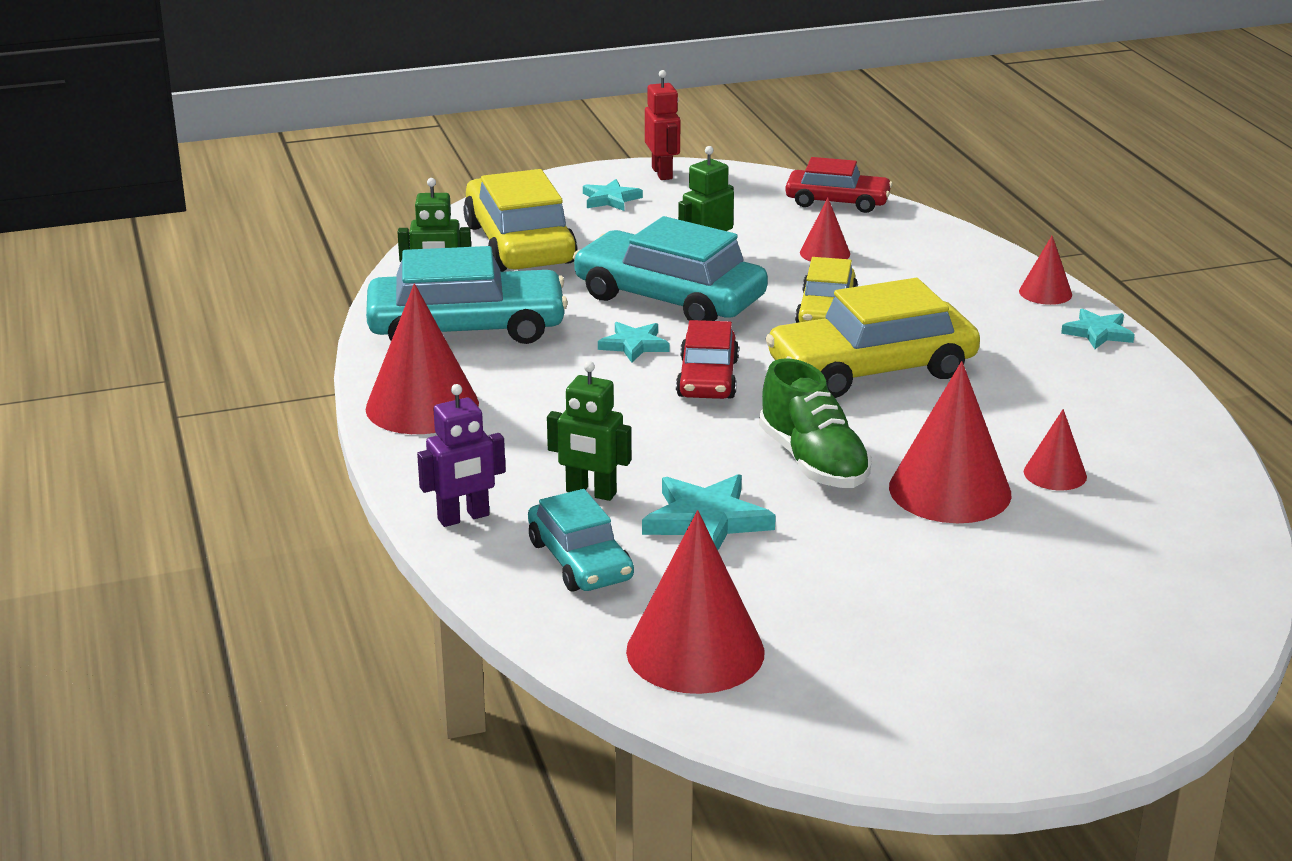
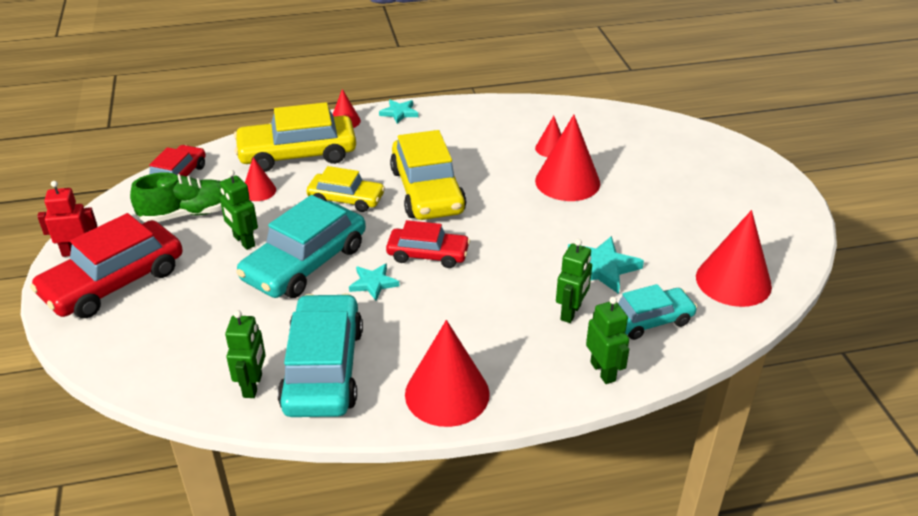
camera: 85 degrees left, 10 degrees up
purple robot [417,384,506,527] -> green robot [586,297,629,384]
yellow car [464,169,578,272] -> yellow car moved to [234,102,356,172]
turquoise star [583,179,643,211] -> red car [30,213,183,318]
green shoe [759,358,872,488] -> green shoe moved to [130,172,222,222]

